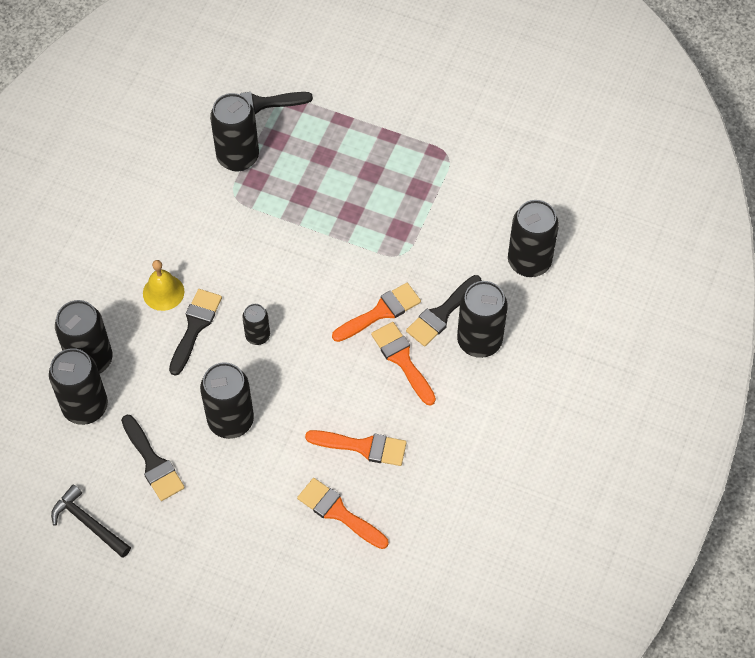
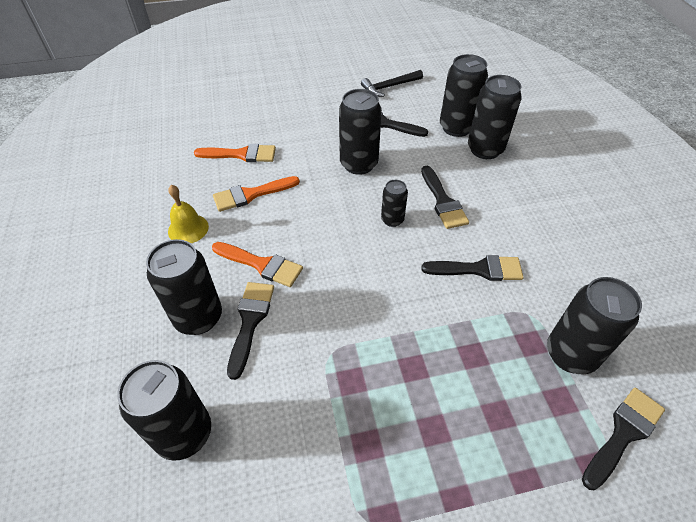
camera: 145 degrees right, 10 degrees down
black hammer [51,484,131,558] -> black hammer turned 150 degrees clockwise [361,70,423,97]
yellow bell [143,260,184,311] -> yellow bell moved to [168,185,209,243]
orange brush [332,283,421,342] -> none
none -> black brush [421,255,524,281]

